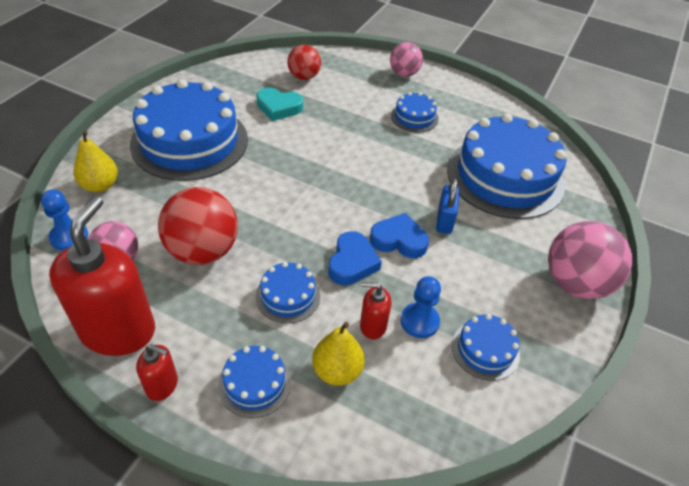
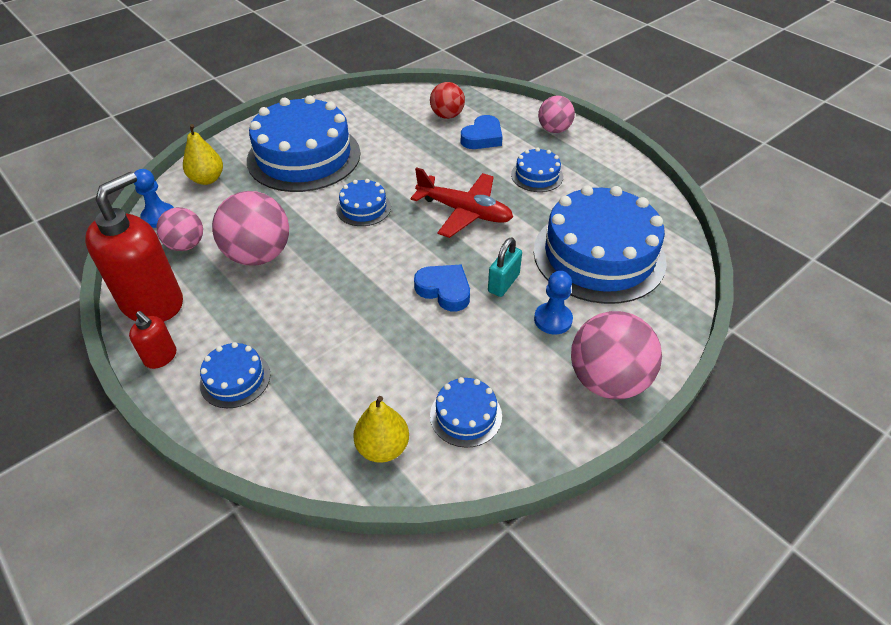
camera: 25 degrees right, 0 degrees up
red ball [158,187,238,265] -> pink ball [212,191,289,266]
turquoise heart [256,88,303,121] -> none
blue cake [256,262,320,323] -> blue cake moved to [336,179,391,226]
yellow pear [312,322,365,386] -> yellow pear moved to [353,396,409,463]
blue heart [328,231,382,285] -> blue heart moved to [461,115,503,149]
red soap dispenser [360,282,391,339] -> none
blue pawn [401,276,441,338] -> blue pawn moved to [534,271,573,335]
blue padlock [436,178,459,234] -> turquoise padlock [488,238,522,297]
none -> red plane [410,167,513,238]

